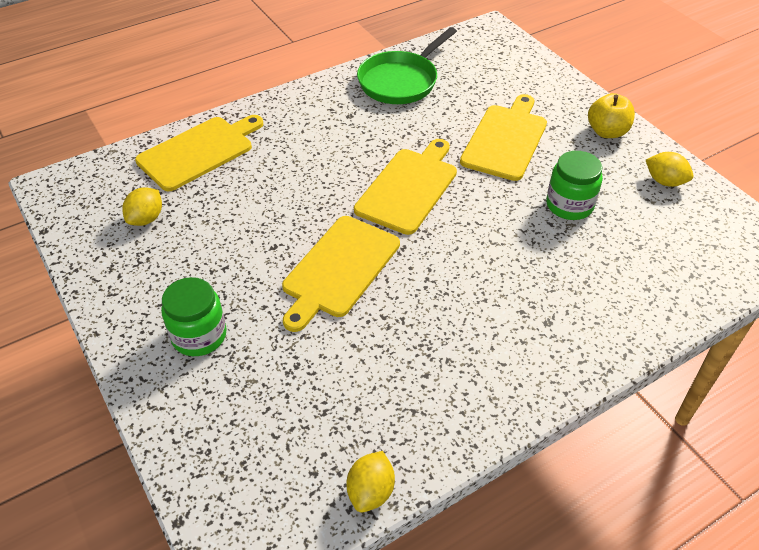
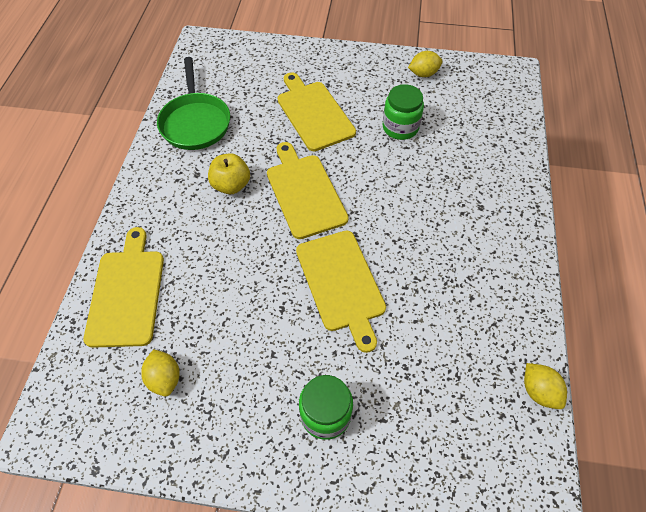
camera: 50 degrees left, 10 degrees up
yellow apple [588,93,635,138] -> yellow apple moved to [208,153,250,194]

